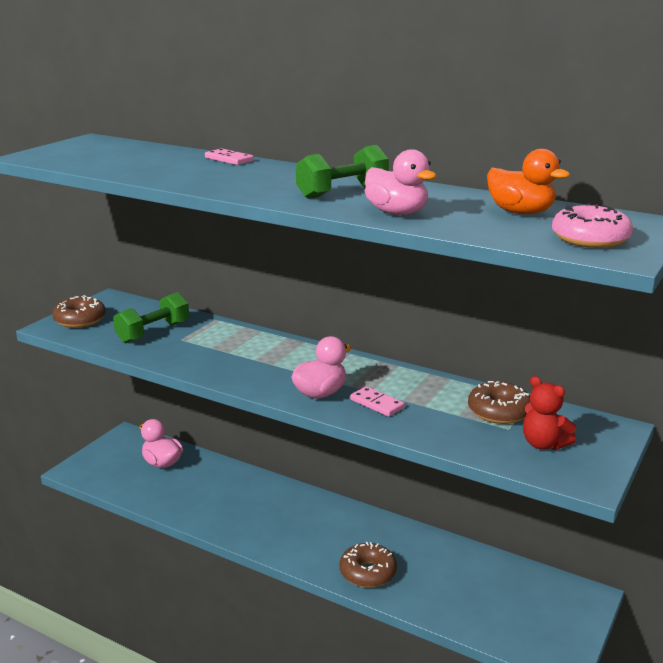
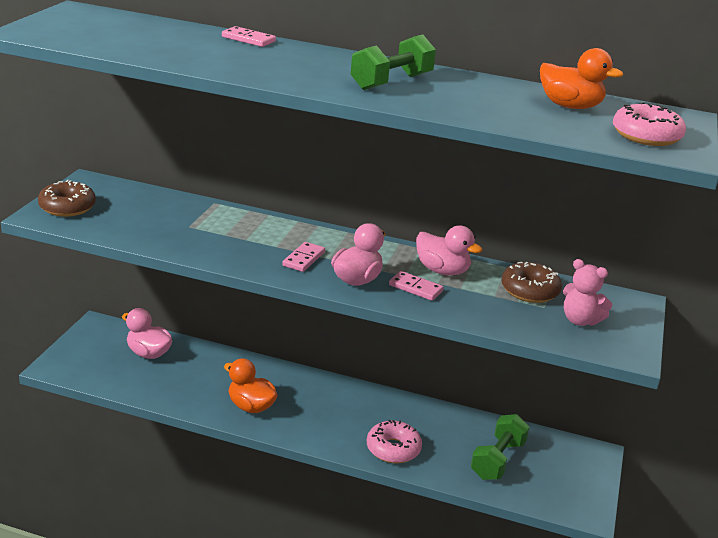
camera: 15 degrees left, 5 degrees up
green dumbbell [113,292,189,343] -> green dumbbell moved to [471,414,530,480]
brown donut [340,542,397,588] -> pink donut [367,420,422,464]
pink duck [365,149,436,215] -> pink duck moved to [416,226,483,275]
red teddy bear [523,376,576,450] -> pink teddy bear [563,259,613,326]
none -> orange duck [224,358,277,413]
none -> pink domino [283,242,325,272]

